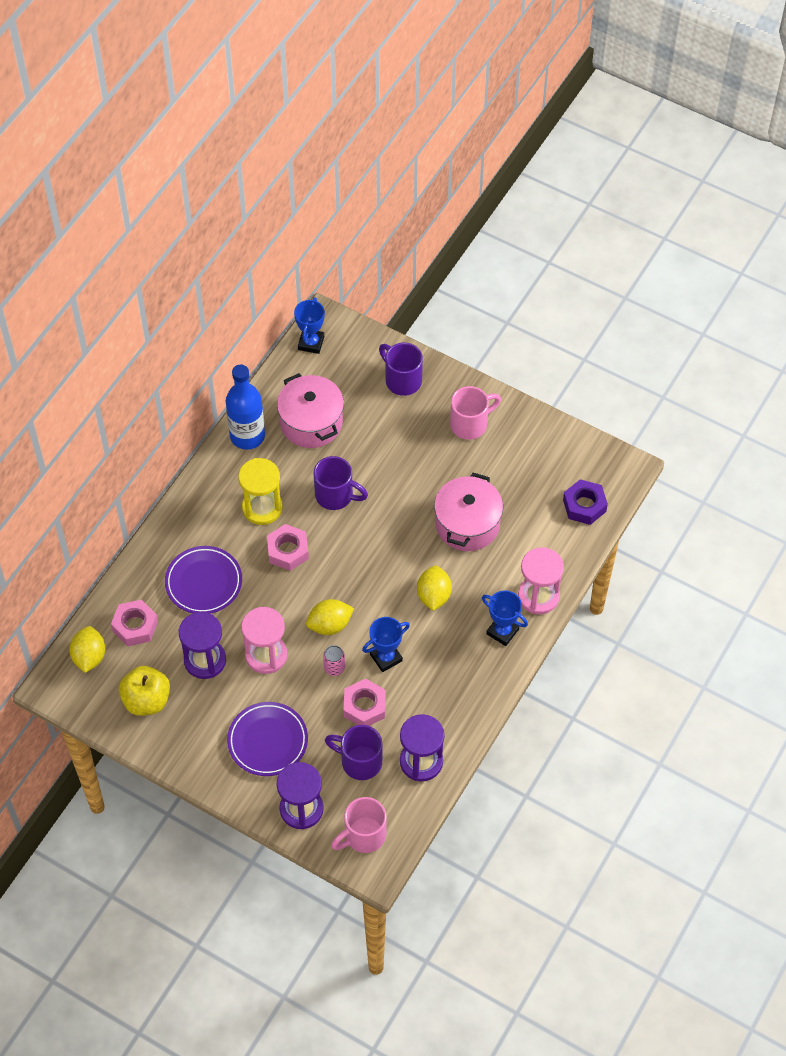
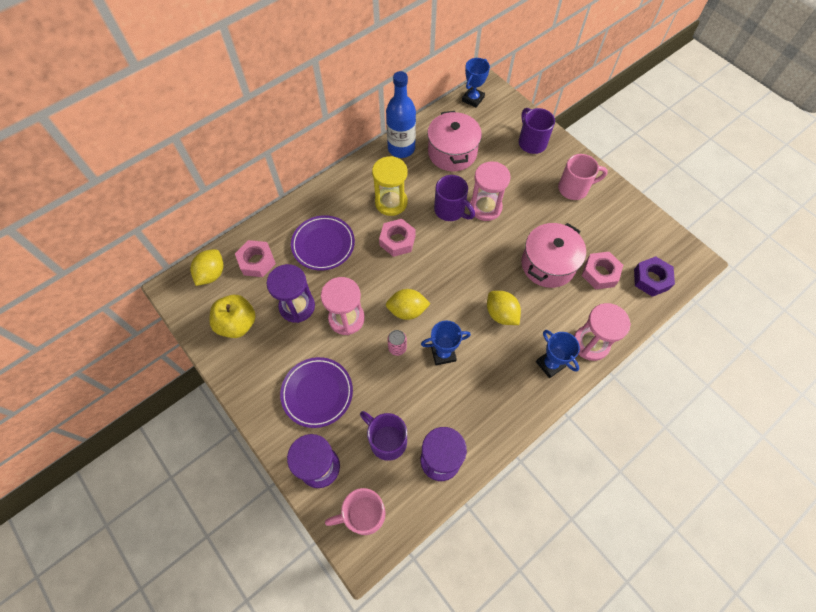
camera: 20 degrees right, 5 degrees up
pink nut [343,679,386,726] -> pink nut moved to [582,252,623,289]
yellow lemon [417,566,452,611] -> yellow lemon turned 60 degrees counterclockwise [487,291,521,325]
none -> pink hourglass [470,161,511,221]

